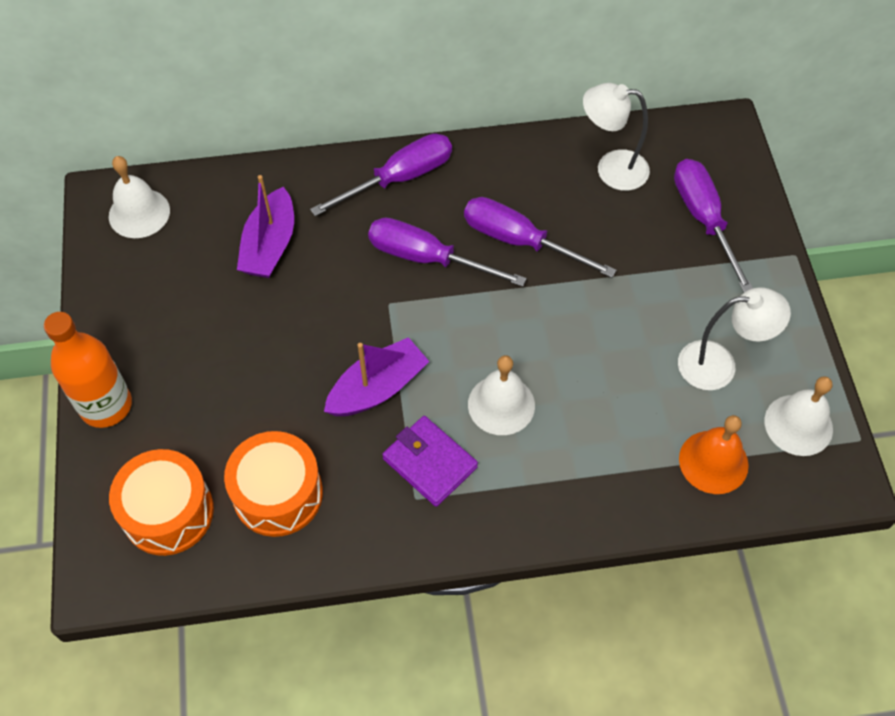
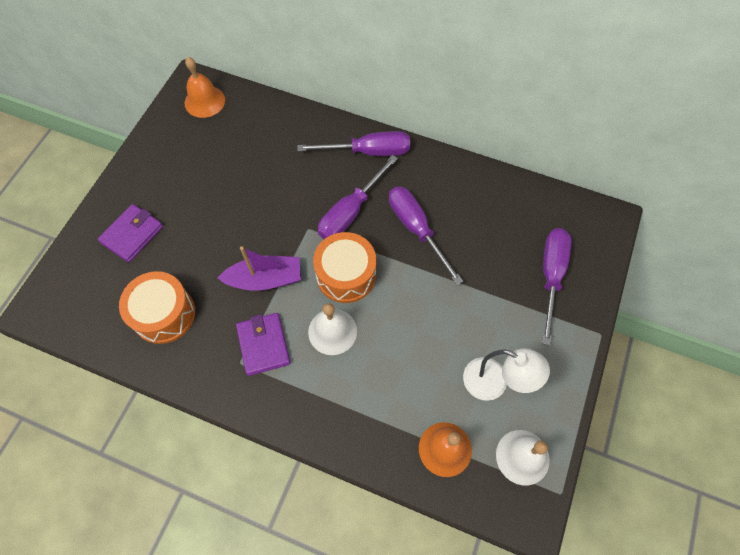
camera: 30 degrees right, 5 degrees up
orange bottle [44,312,132,428] -> none
white bell [109,156,170,238] -> orange bell [184,57,225,118]
orange drum [109,449,214,556] -> orange drum moved to [313,232,376,303]
purple boat [237,175,294,278] -> none
purple screwdriver [368,217,527,287] -> purple screwdriver turned 105 degrees counterclockwise [318,155,398,239]
white lamp [583,83,650,191] -> none
none -> purple wallet [98,204,163,262]

